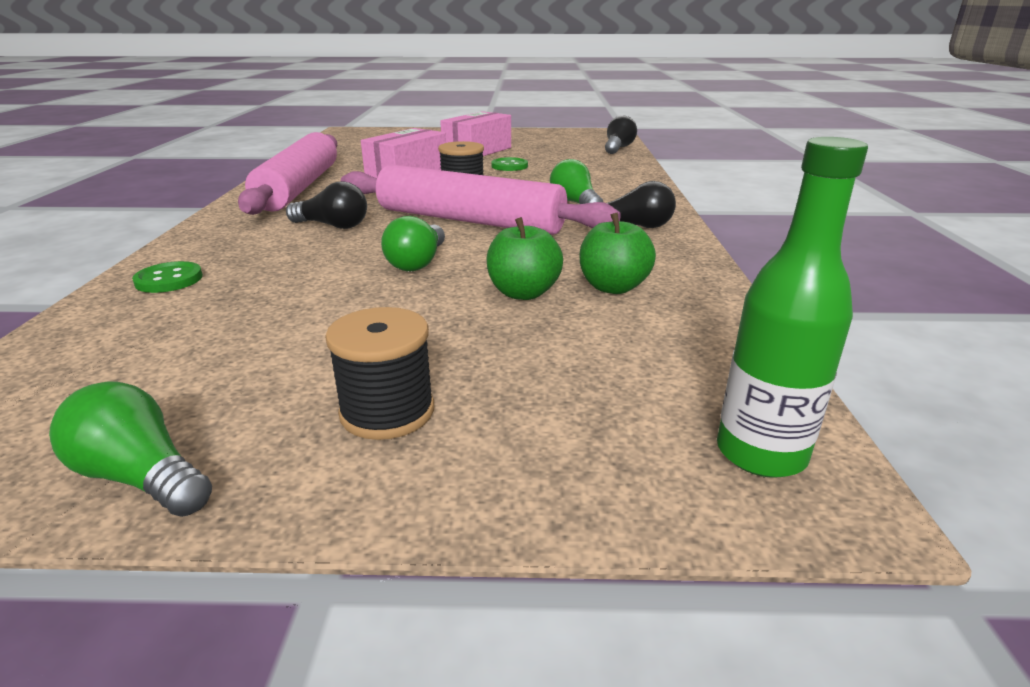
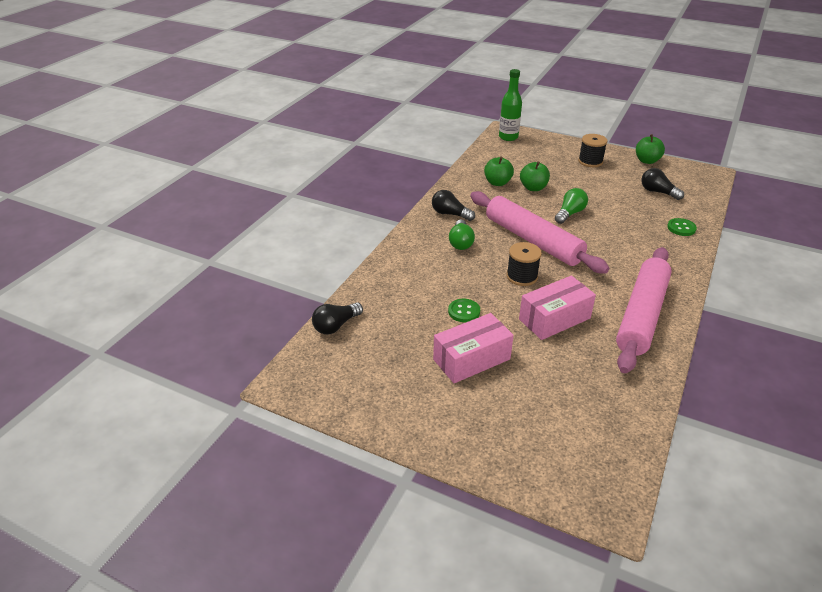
camera: 155 degrees left, 10 degrees up
green light bulb [49,381,212,517] -> green apple [636,134,665,164]
black light bulb [286,181,367,229] -> black light bulb moved to [641,168,684,200]

